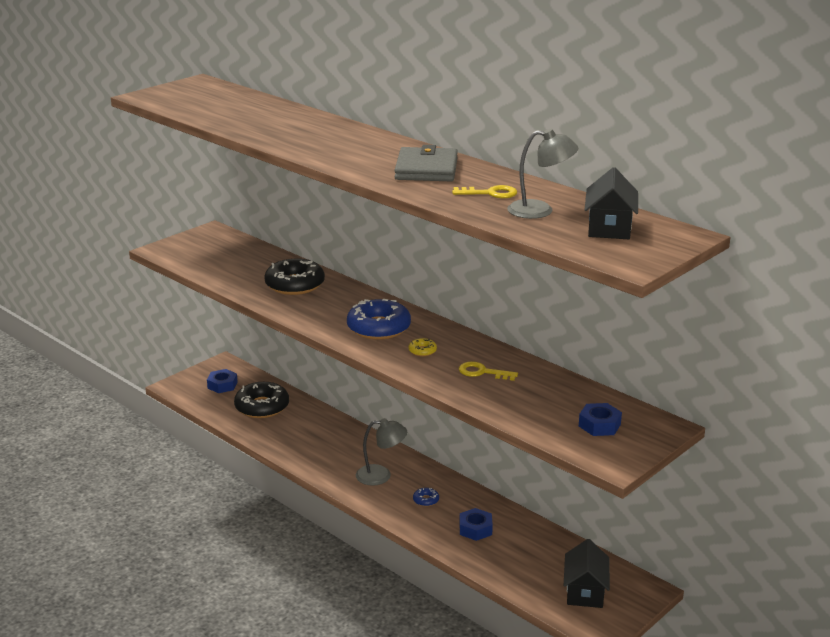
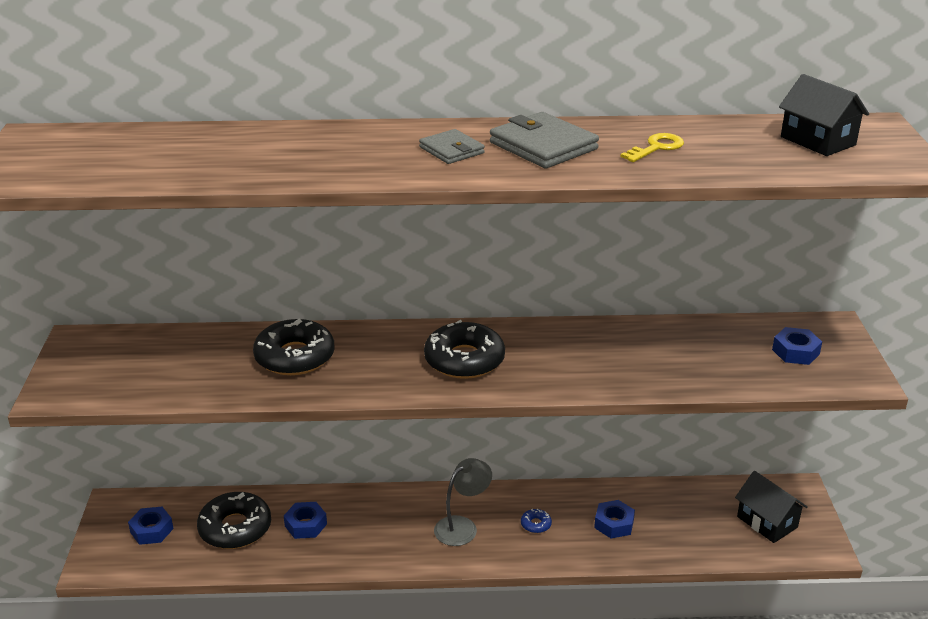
camera: 45 degrees left, 5 degrees up
blue donut [347,299,411,340] -> black donut [424,320,505,379]
yellow donut [409,338,437,356] -> none
yellow key [459,361,518,381] -> none
grey lamp [507,129,579,219] -> none
none -> blue nut [284,502,327,539]
none -> grey wallet [419,129,485,164]

